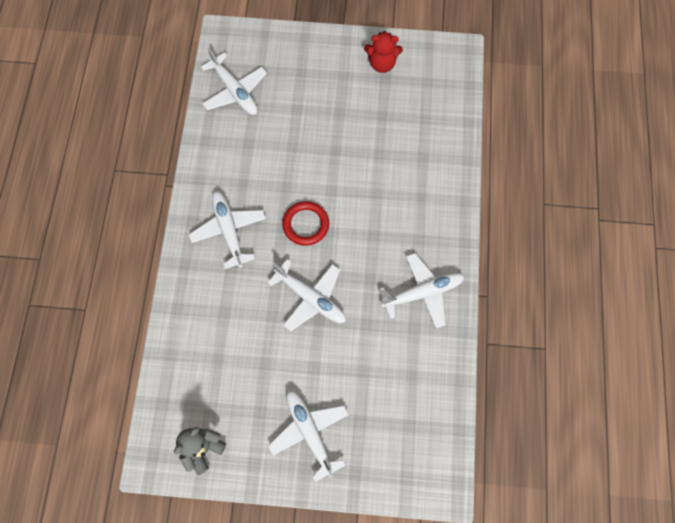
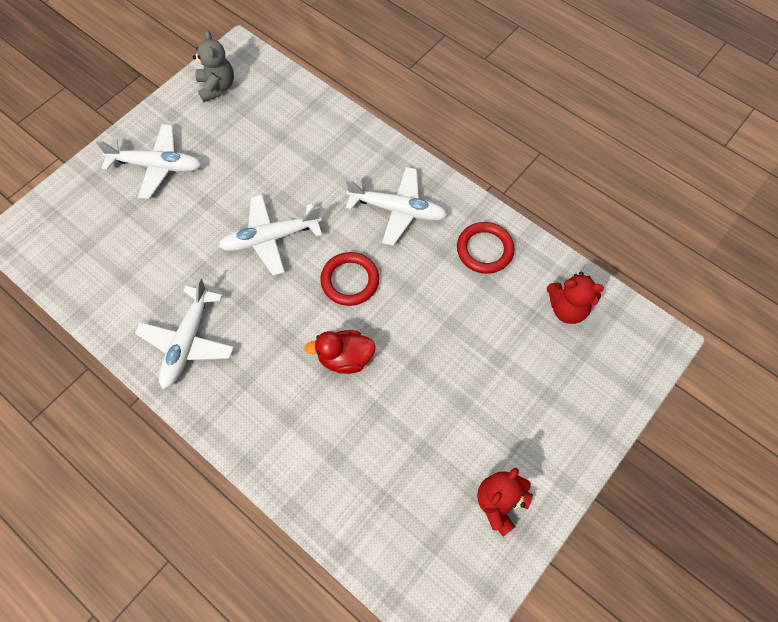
camera: 125 degrees right, 5 degrees down
white plane [201,48,267,115] -> red teddy bear [547,271,604,324]
none -> red duck [304,330,376,374]
none -> red ring [457,222,515,274]

